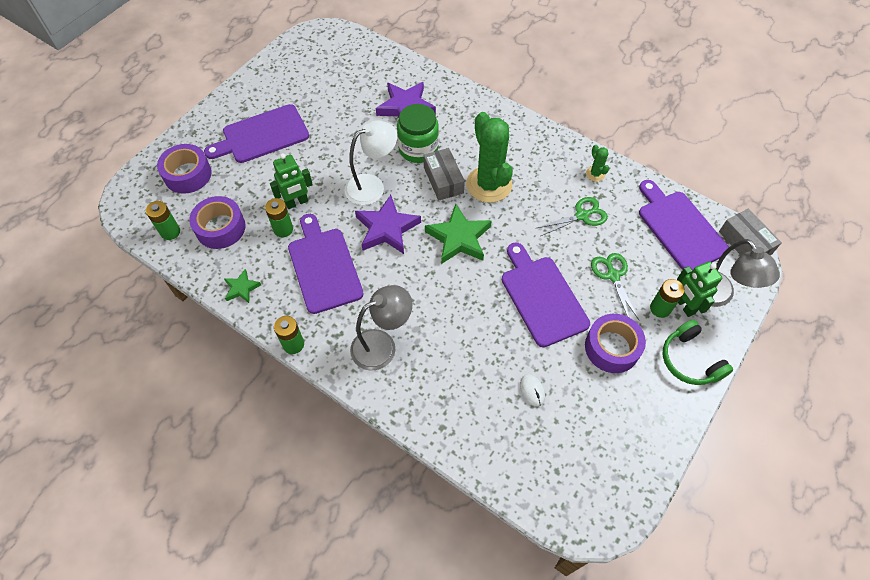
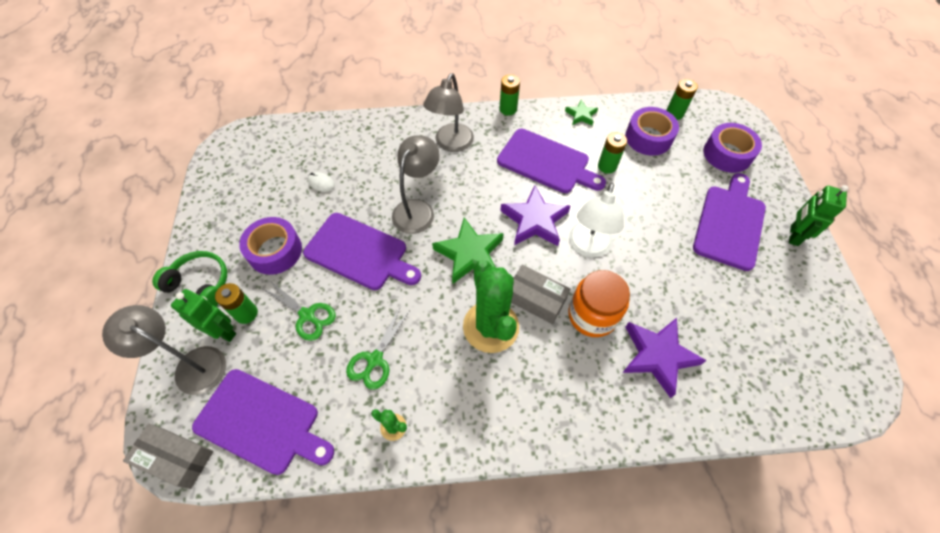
camera: 140 degrees right, 0 degrees up
green robot [270,153,313,209] -> green robot moved to [789,185,848,246]
green jar [397,104,439,163] -> orange jar [568,270,630,337]
green cactus [466,112,513,203] -> green cactus turned 45 degrees clockwise [463,260,519,353]
none -> grey lamp [392,135,440,234]

